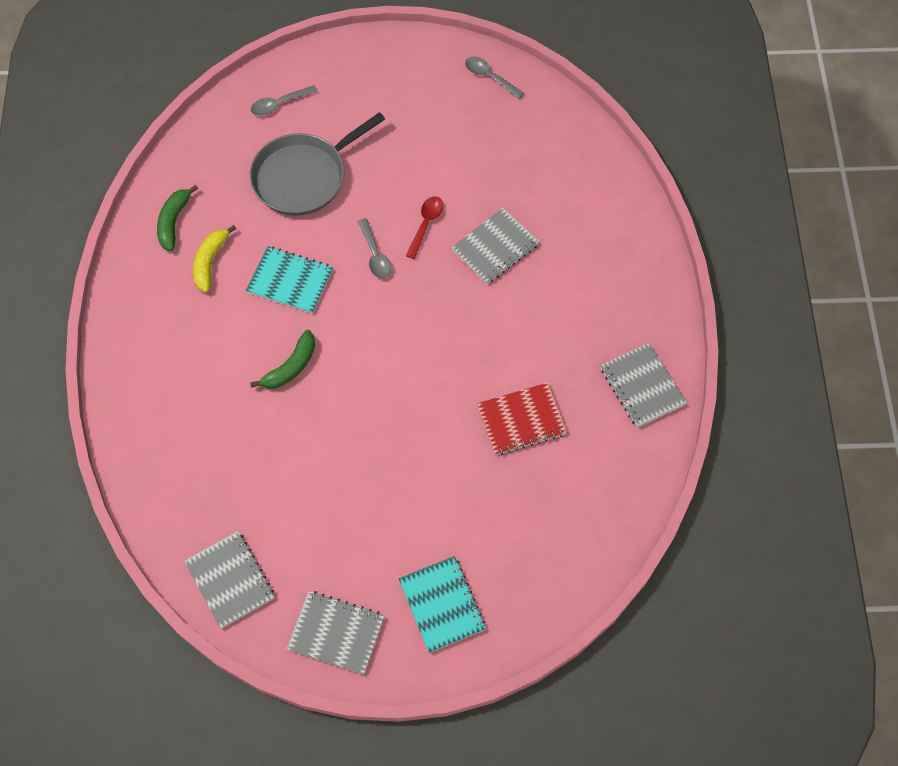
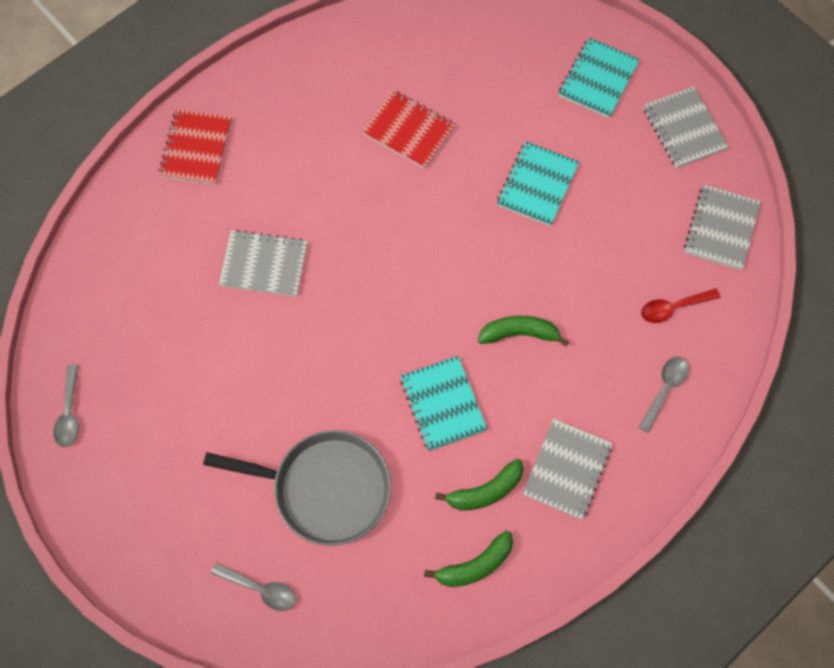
camera: 130 degrees left, 5 degrees up
yellow banana [193,225,236,293] -> green banana [435,459,524,511]
grey spoon [358,218,392,279] -> grey spoon moved to [639,357,689,433]
red spoon [406,196,444,259] -> red spoon moved to [641,288,720,323]
grey notebook [600,343,687,428] -> grey notebook moved to [523,419,612,520]
none -> red notebook [159,109,232,185]
none -> turquoise notebook [497,141,579,226]

